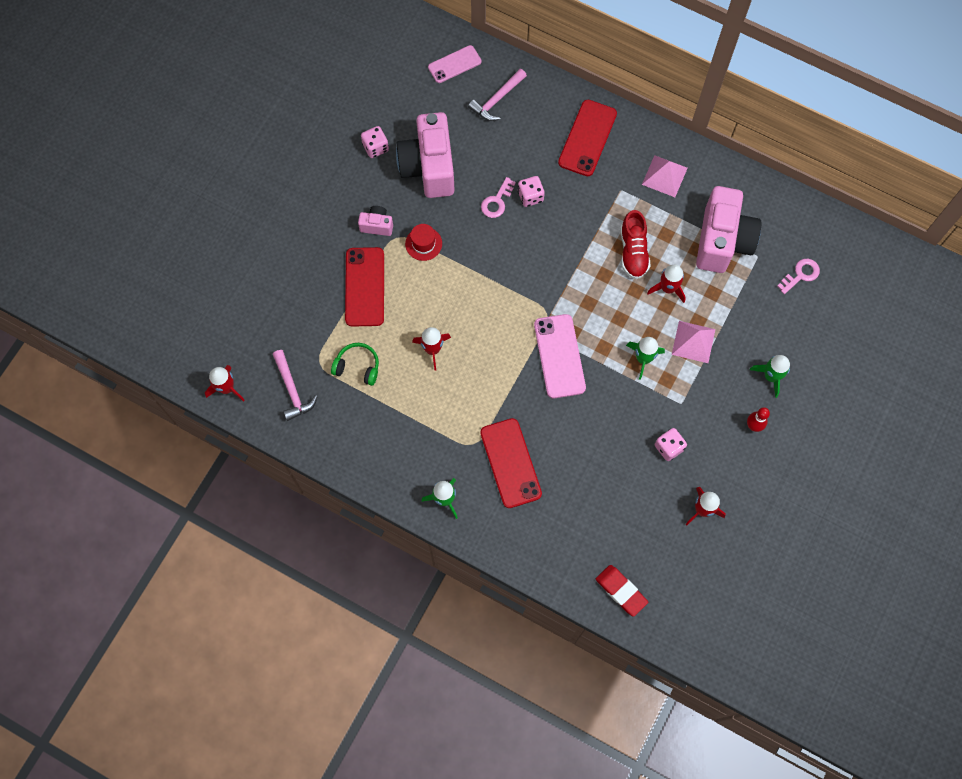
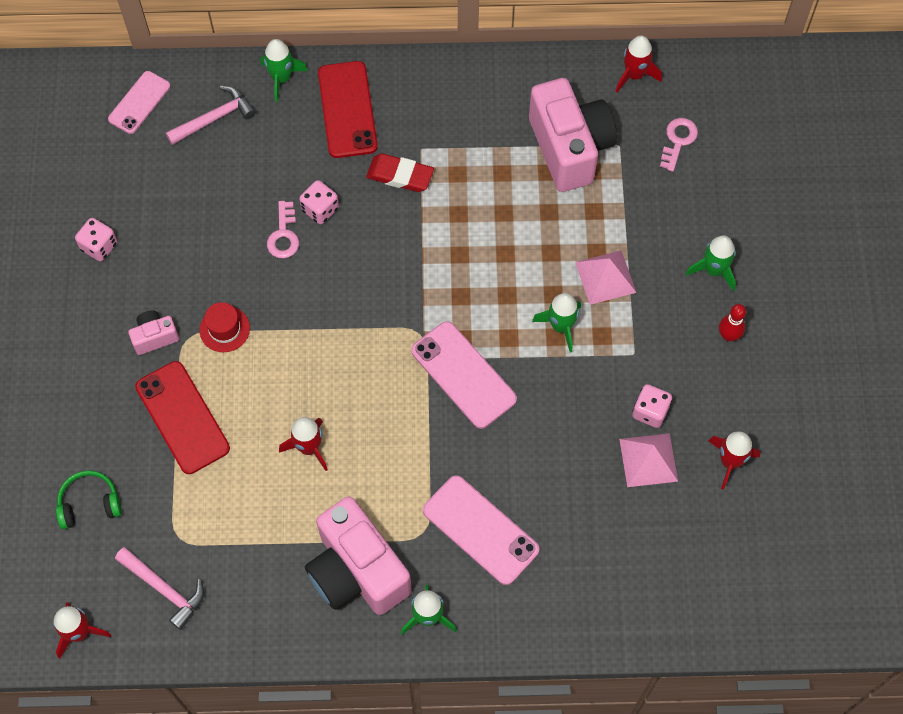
camera: 30 degrees left, 5 degrees down
green headphones [331,343,379,386] -> green headphones moved to [56,470,122,529]
pink camera [396,112,454,198] -> pink camera moved to [305,496,412,615]
pink hammer [468,69,527,121] -> pink hammer turned 135 degrees counterclockwise [166,86,256,145]
red phone [480,418,542,508] -> pink phone [423,475,540,585]
red eraser [596,565,648,617] -> red eraser moved to [366,154,434,192]
red shoe [620,210,650,279] -> none
pink pyramid [642,155,687,197] -> pink pyramid moved to [619,433,678,487]
red rocket [647,265,686,303] -> red rocket moved to [616,35,662,93]
none -> green rocket [260,39,308,102]

